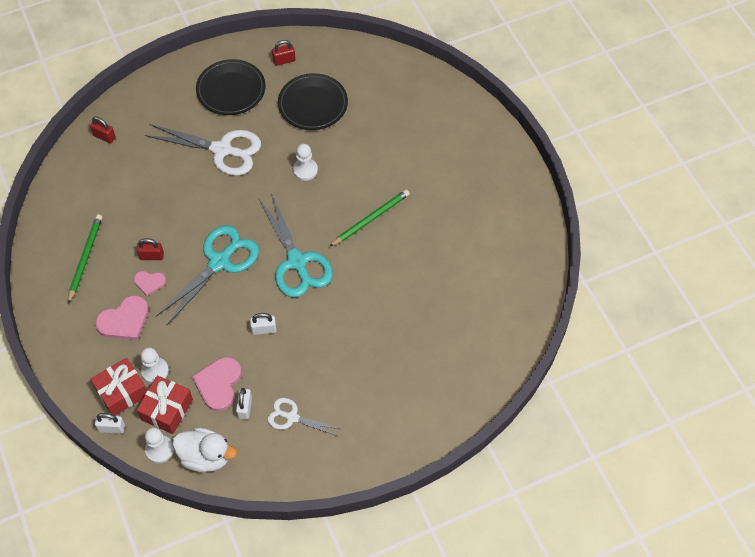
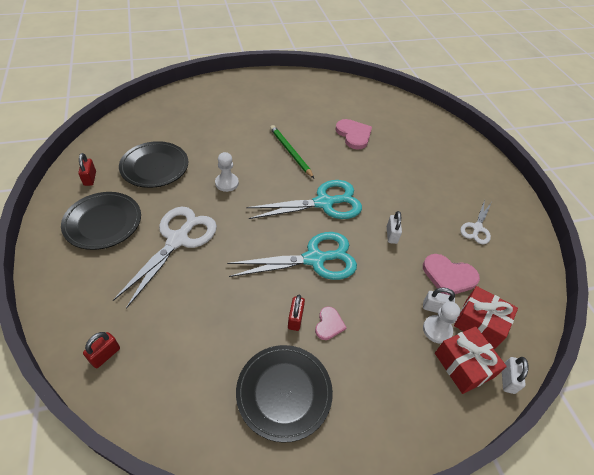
camera: 85 degrees left, 10 degrees down
green pencil [68,214,102,303] -> black plate [236,345,333,443]
pink heart [95,295,149,340] -> pink heart moved to [335,119,372,150]
white pawn [145,427,174,463] -> none
turquoise scissors [156,225,259,325] -> turquoise scissors turned 120 degrees clockwise [227,232,357,280]
white duck [173,428,237,472] -> none
white padlock [236,388,252,420] -> white padlock moved to [423,288,455,313]

